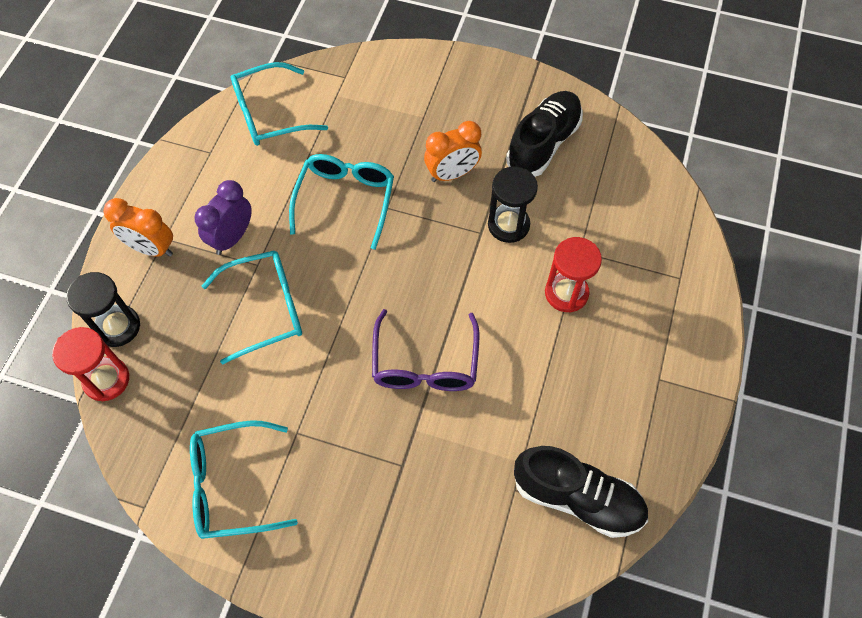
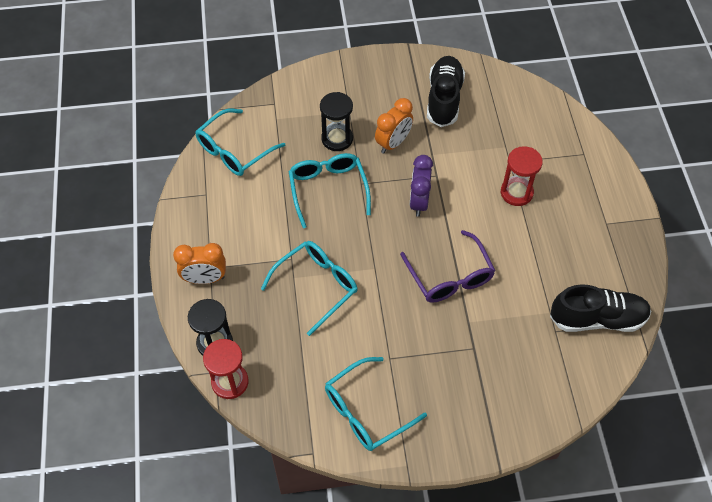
camera: 25 degrees left, 5 degrees down
purple clock [194,180,252,255] -> purple clock moved to [409,155,433,217]
black hourglass [488,167,538,243] -> black hourglass moved to [320,92,353,151]

